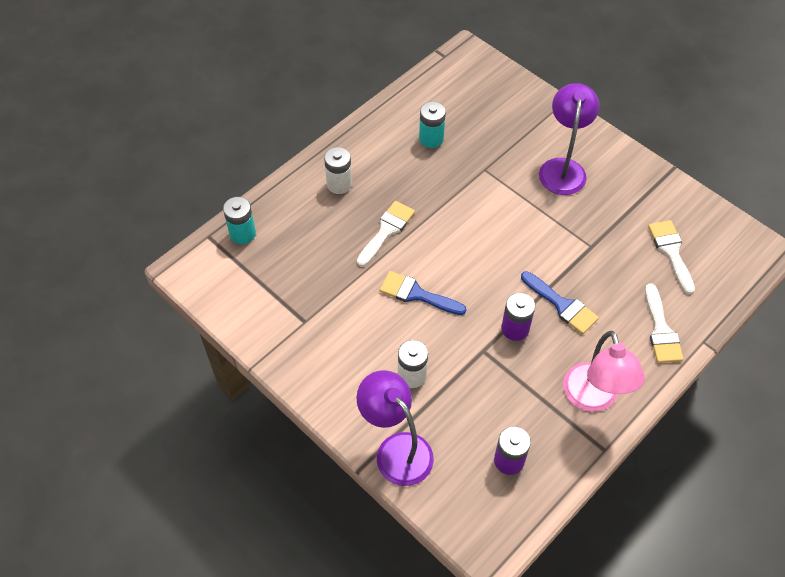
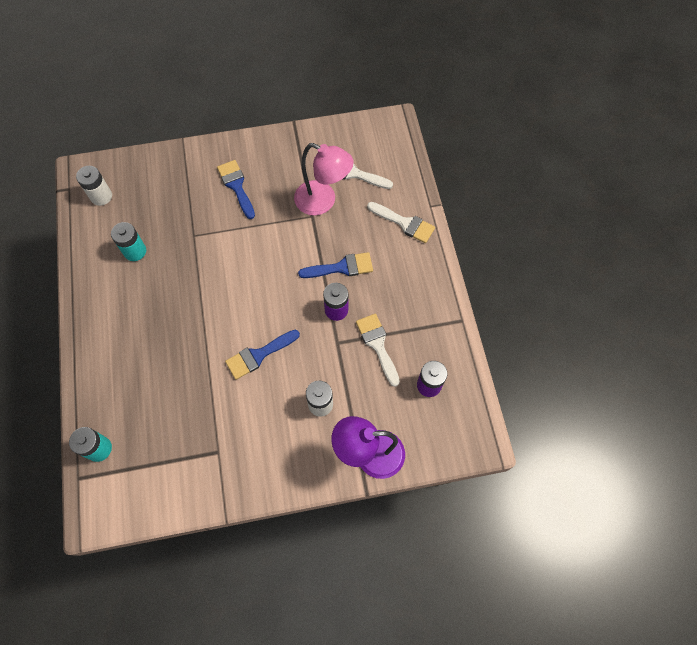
camera: 55 degrees left, 10 degrees up
white battery [324,147,352,194] -> white battery moved to [76,166,112,206]
white brush [357,201,415,267] -> white brush moved to [356,314,400,387]
purple lamp [539,83,599,195] -> blue brush [217,160,255,219]
pink lamp [563,331,645,412] -> pink lamp moved to [294,143,354,215]

